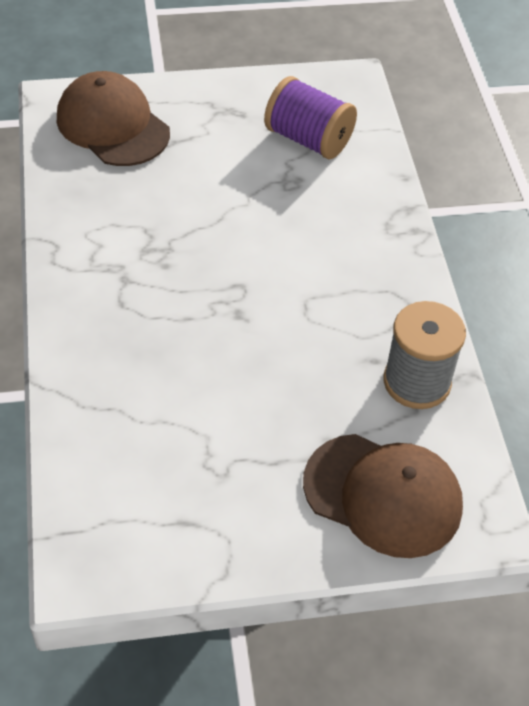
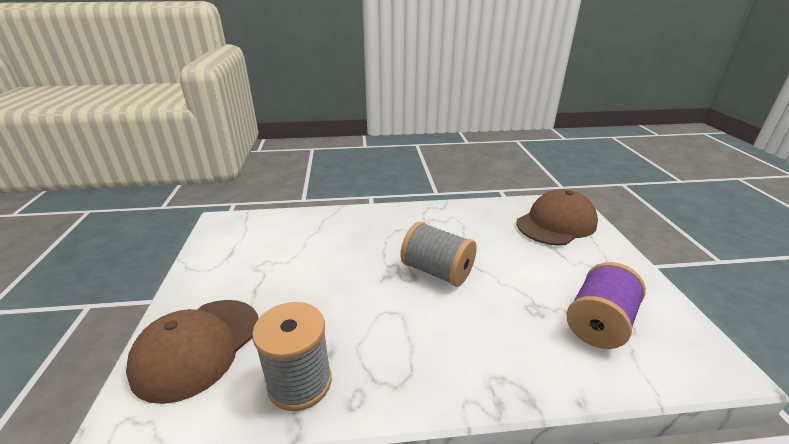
camera: 95 degrees right, 20 degrees down
none -> grey spool [401,222,477,287]

